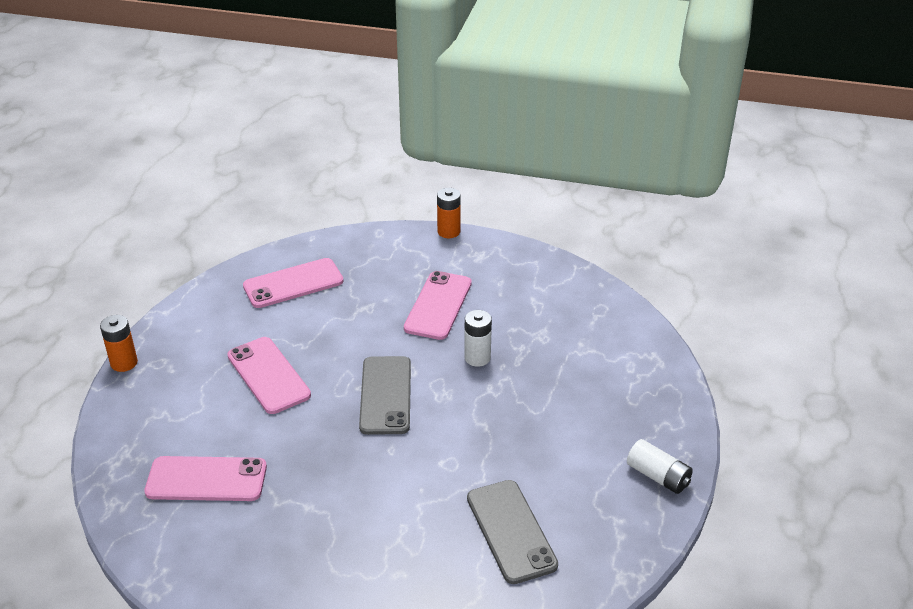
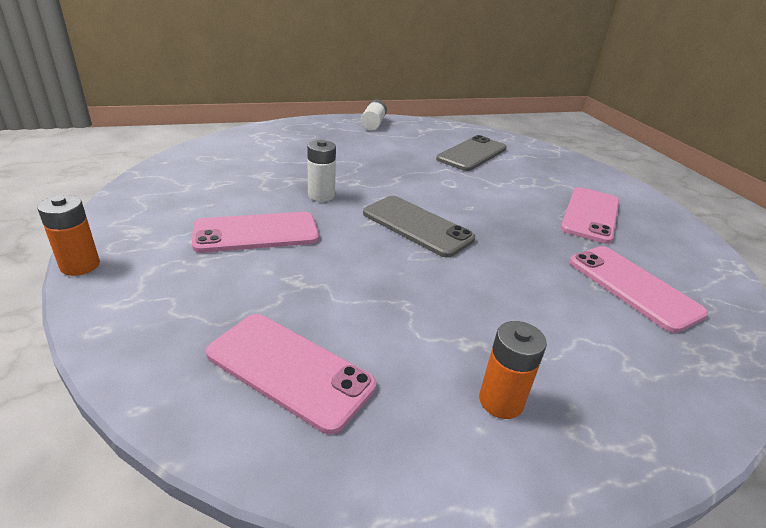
camera: 125 degrees left, 5 degrees down
orange battery [100,315,138,372] -> orange battery moved to [479,321,547,419]
pink phone [227,337,311,414] -> pink phone moved to [560,187,619,244]
grey phone [359,356,411,435] -> grey phone turned 75 degrees clockwise [363,196,475,258]

